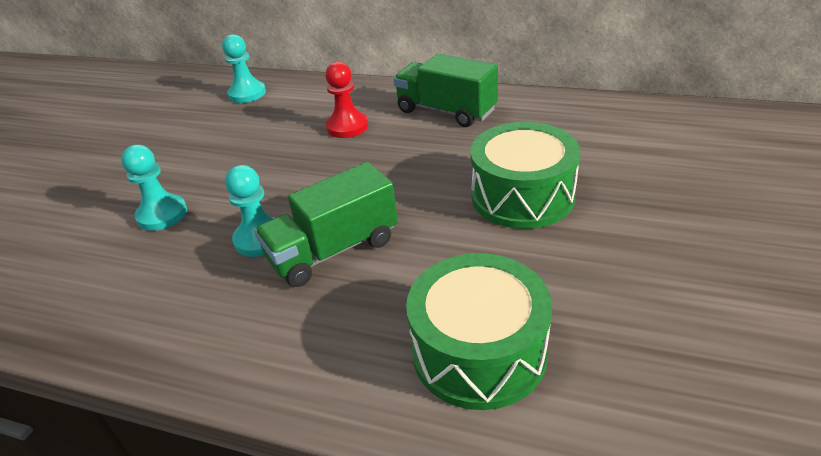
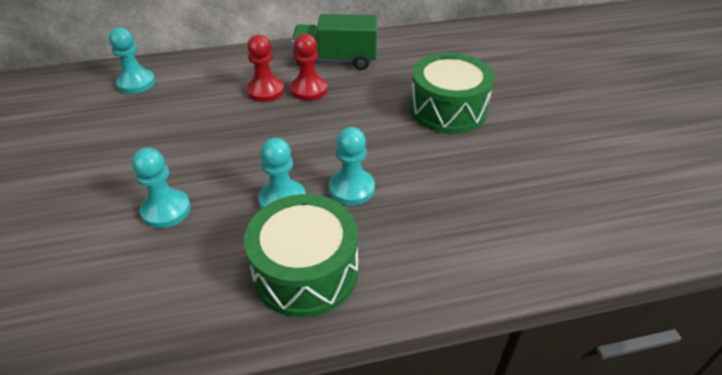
camera: 35 degrees left, 5 degrees up
green truck [254,162,398,287] -> turquoise pawn [329,127,375,205]
green drum [406,253,552,410] -> green drum moved to [244,194,358,317]
none -> red pawn [290,33,327,101]

